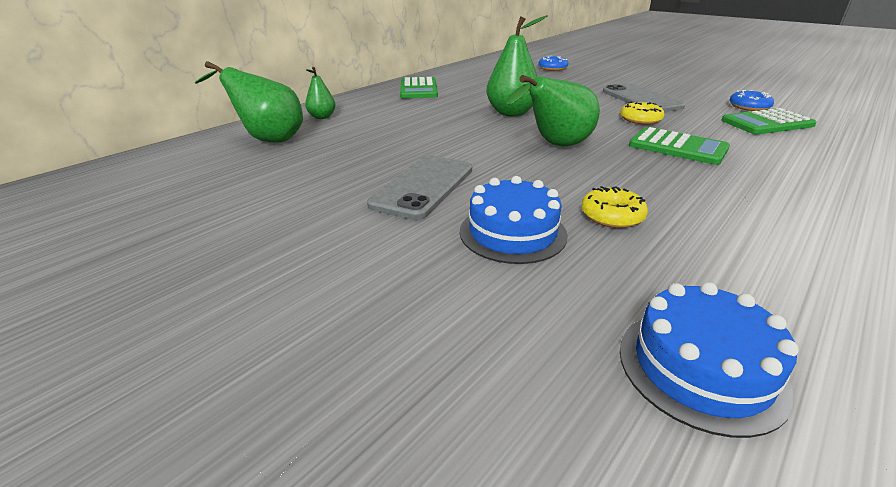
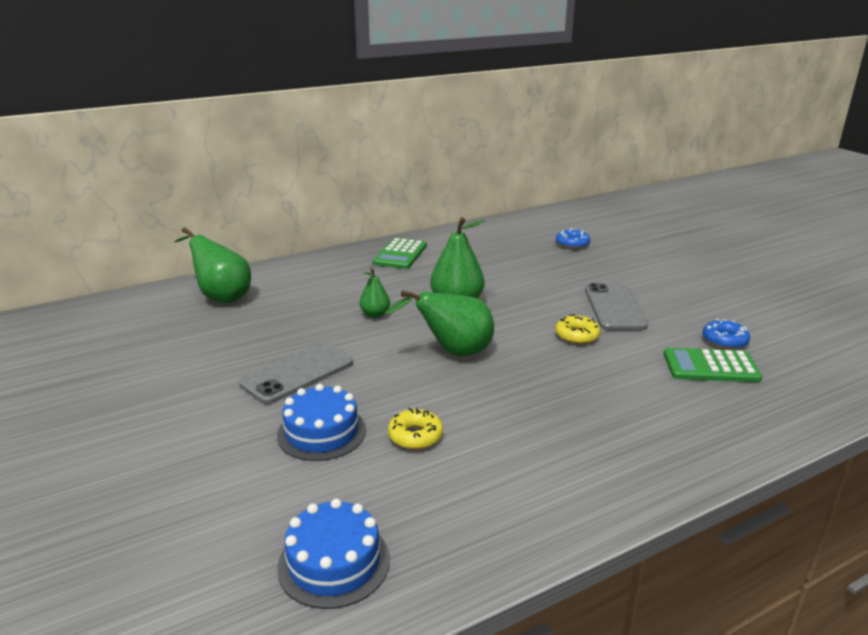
camera: 20 degrees right, 5 degrees down
green pear [305,67,335,119] -> green pear moved to [360,268,390,318]
green calculator [629,127,730,165] -> none

